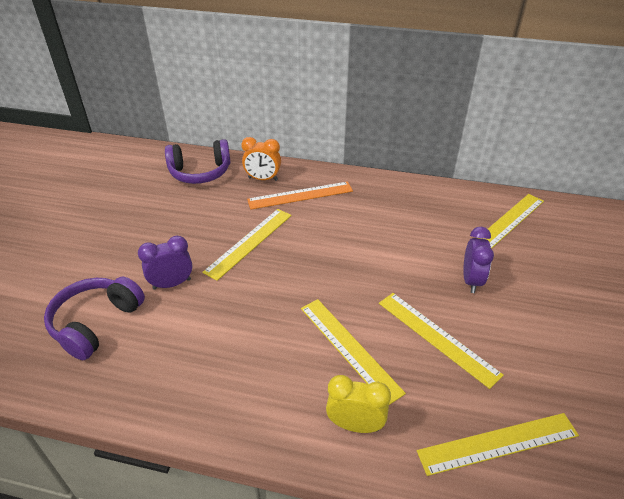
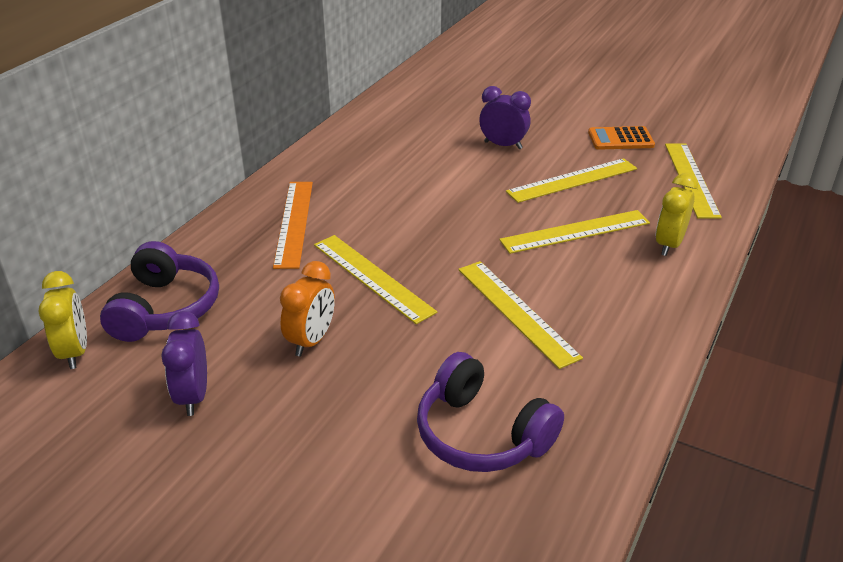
camera: 75 degrees left, 5 degrees down
purple clock [138,236,192,290] -> purple clock moved to [161,311,207,416]
orange clock [241,137,281,181] -> orange clock moved to [280,261,335,356]
yellow ruler [479,194,544,249] -> yellow ruler moved to [458,261,583,369]
none -> yellow clock [38,271,87,369]
none -> orange calculator [588,126,655,150]

